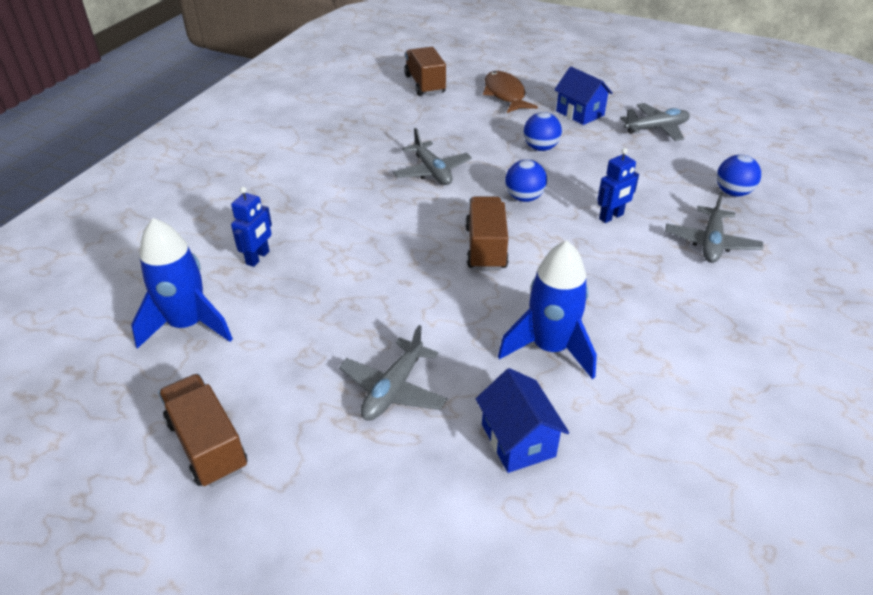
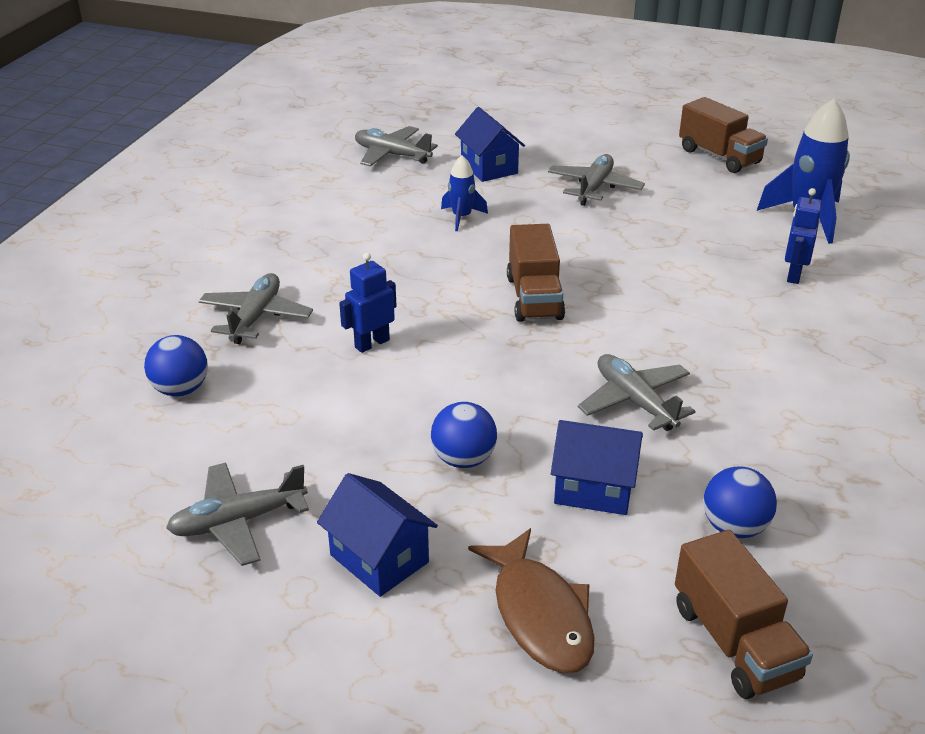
camera: 175 degrees right, 5 degrees down
blue rocket [498,240,597,379] -> blue rocket [441,155,488,231], size x0.54
blue ball [505,160,547,202] -> blue ball moved to [703,466,777,538]
none -> grey plane [355,126,438,166]
none -> blue house [551,420,643,515]

